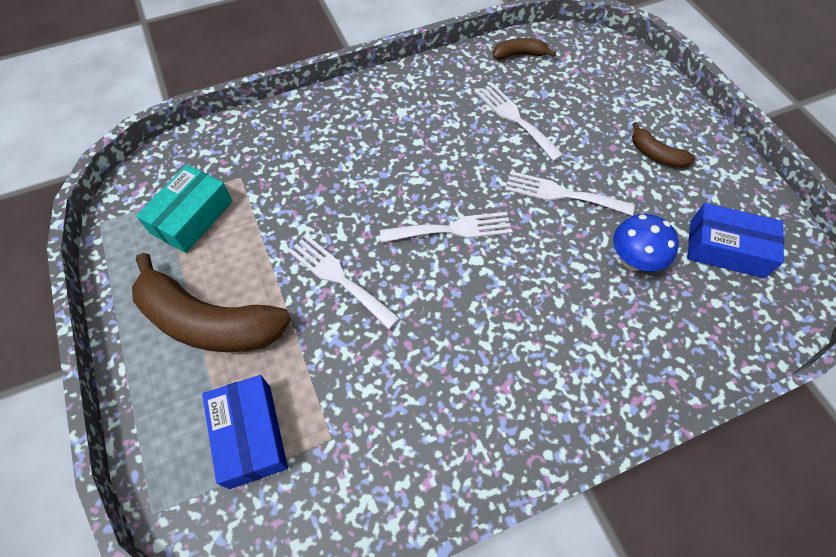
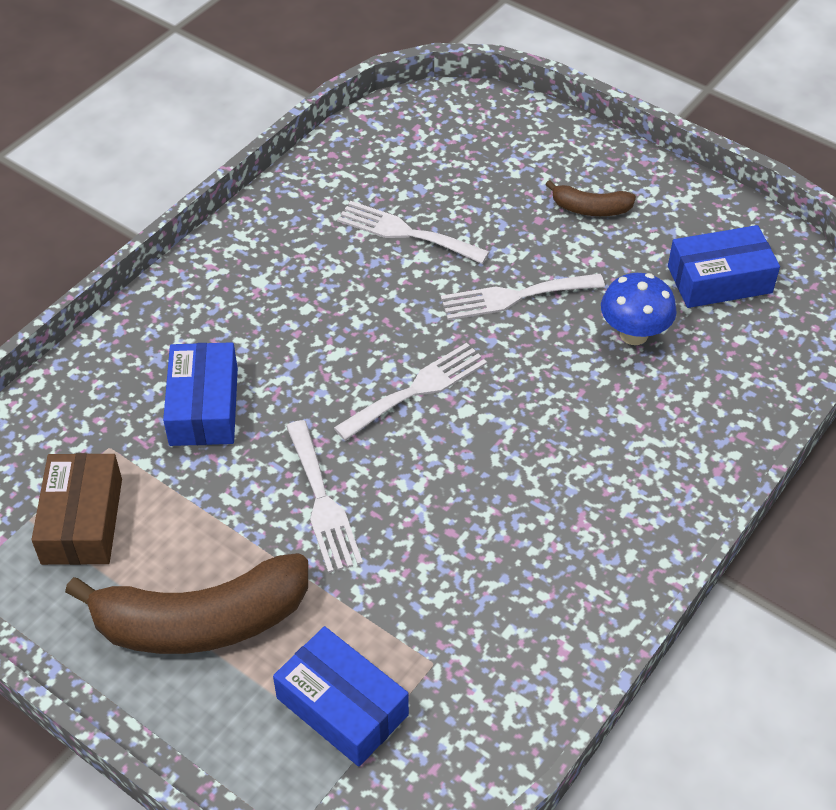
camera: 30 degrees left, 10 degrees down
turquoise box [136,164,233,253] -> brown box [31,453,122,565]
white fork [288,235,400,329] -> white fork turned 120 degrees counterclockwise [286,420,363,573]
brown banana [493,38,556,60] -> none
none -> blue box [163,342,238,446]

